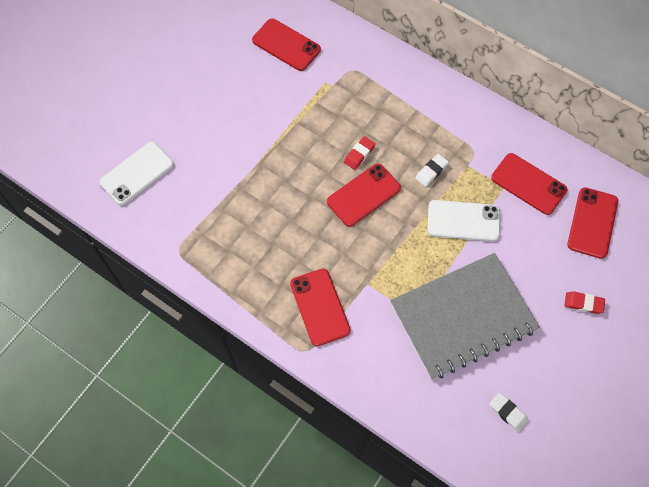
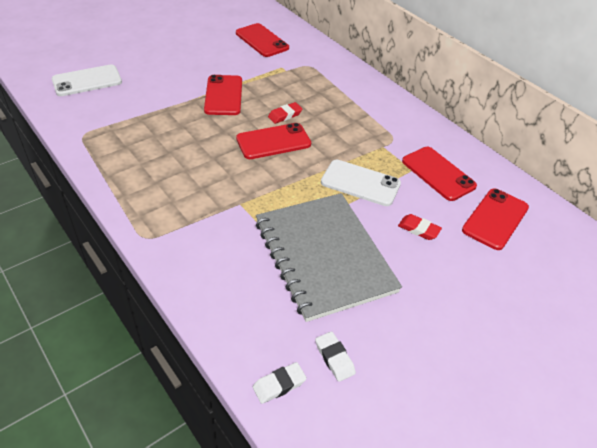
camera: 15 degrees right, 20 degrees down
red phone [290,269,351,346] -> red phone moved to [204,75,242,115]
grey notebook [390,253,539,380] -> grey notebook turned 75 degrees clockwise [256,193,402,322]
white eraser [415,154,449,187] -> white eraser moved to [253,362,307,404]
red eraser [564,291,605,314] -> red eraser moved to [398,214,442,240]

